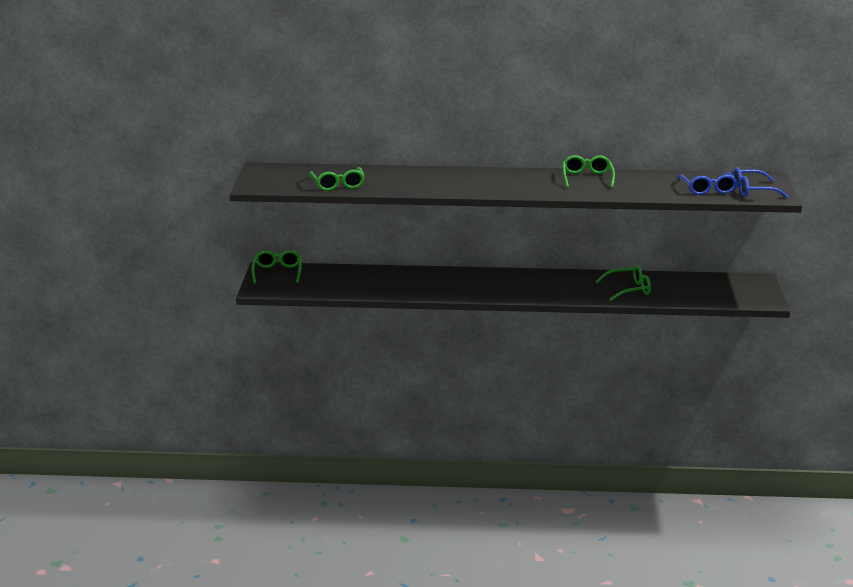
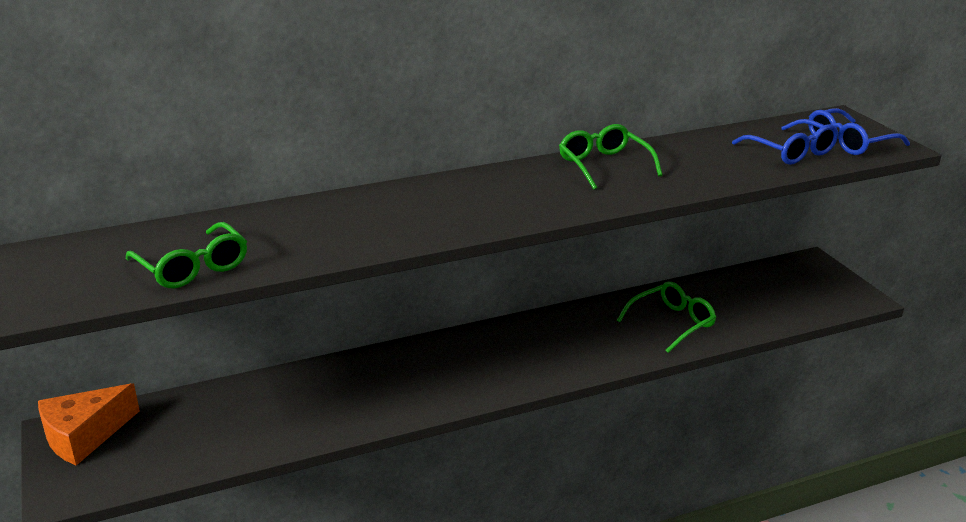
camera: 25 degrees left, 5 degrees up
green glasses [251,250,302,284] -> orange cheese [38,383,140,465]

